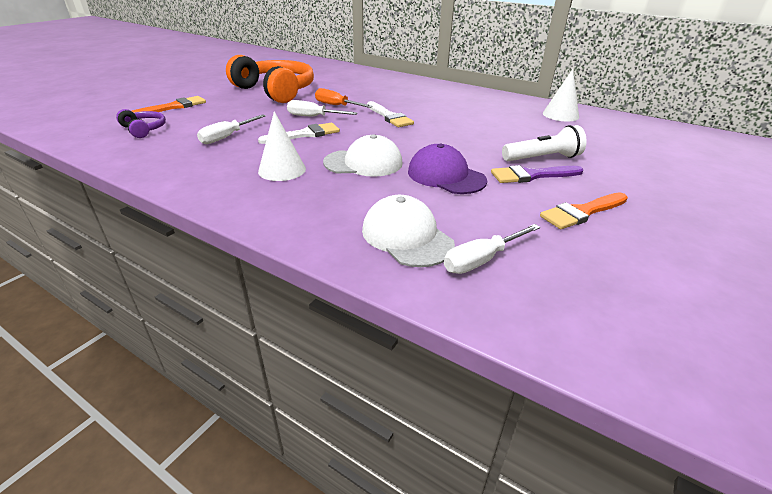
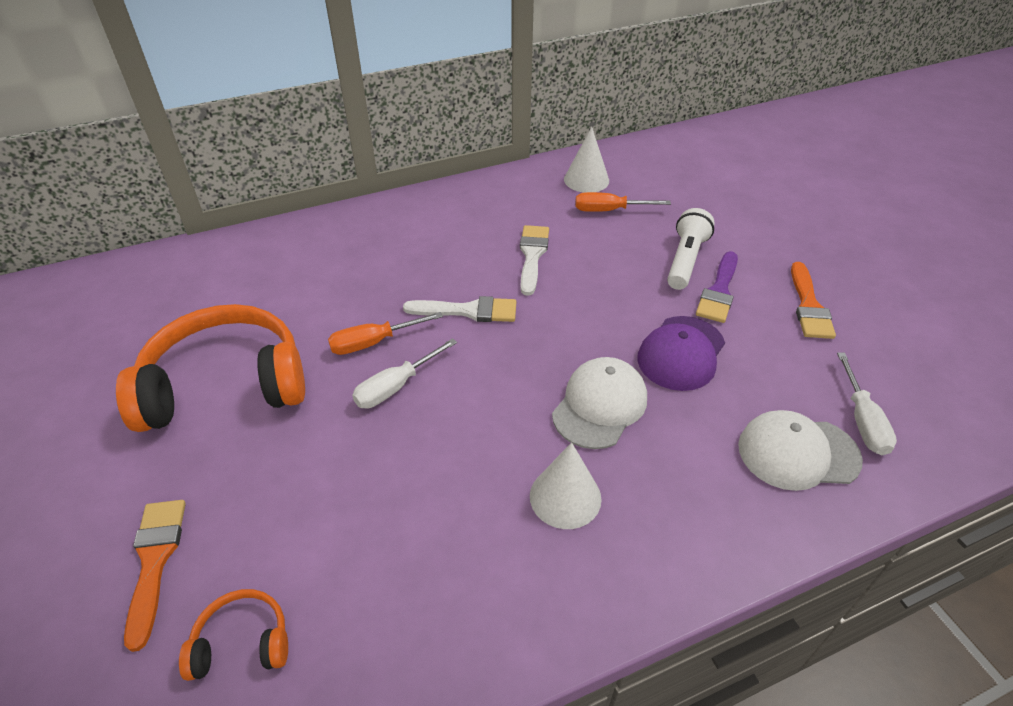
camera: 55 degrees left, 10 degrees up
purple headphones [116,109,166,138] -> orange headphones [179,589,288,681]
white screwdriver [197,114,266,144] -> none
white brush [258,123,340,144] -> white brush moved to [520,225,549,296]
purple cap [408,144,487,194] -> purple cap turned 45 degrees counterclockwise [637,316,725,391]
none -> orange screwdriver [575,192,671,212]

